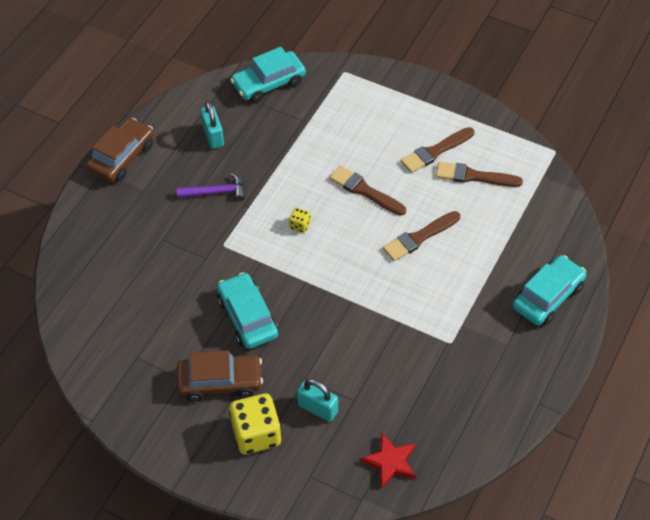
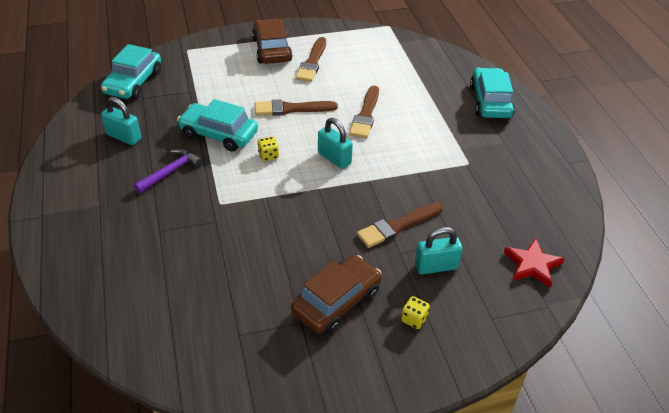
camera: 45 degrees left, 10 degrees down
brown car [86,118,154,182] -> brown car moved to [252,19,292,64]
turquoise car [217,272,278,349] -> turquoise car moved to [177,99,258,152]
yellow dice [229,393,282,454] -> yellow dice [401,296,430,329], size x0.45
brown brush [436,162,523,187] -> brown brush moved to [357,202,443,248]
none -> turquoise padlock [318,118,353,169]

